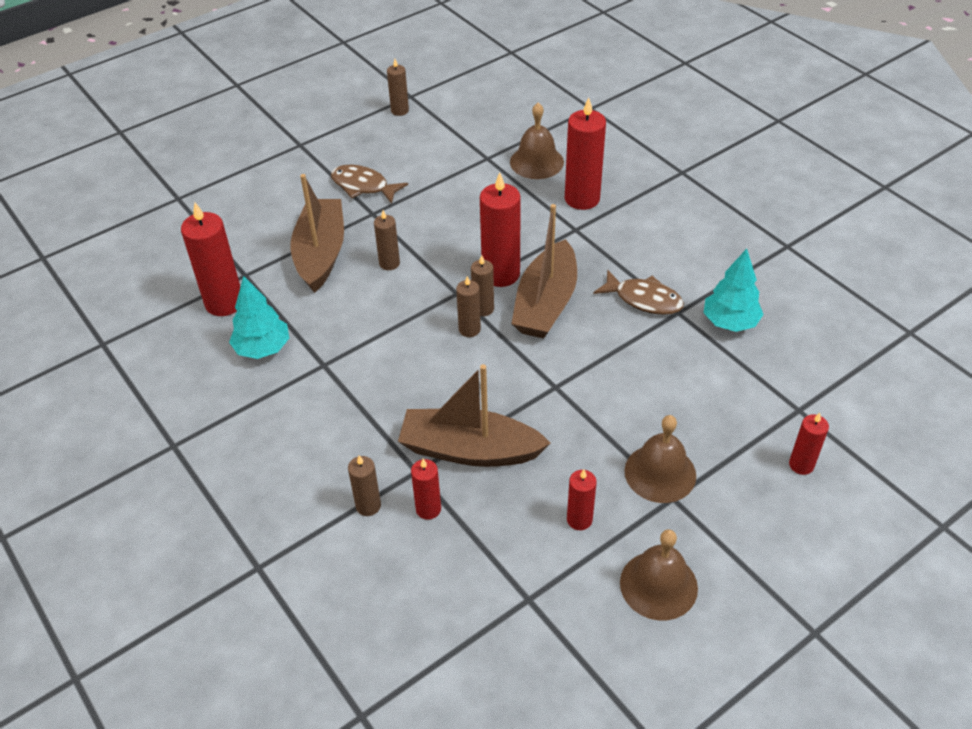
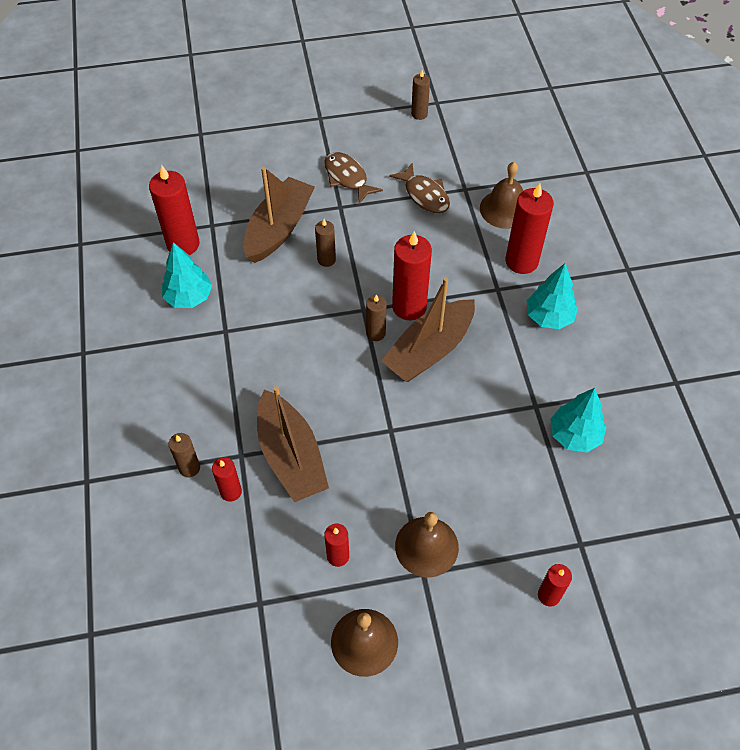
camera: 25 degrees right, 10 degrees up
brown boat [398,364,551,467] -> brown boat turned 150 degrees counterclockwise [257,386,329,502]
brown candle [456,276,481,337] -> none
brown fish [593,269,684,315] -> brown fish moved to [389,162,450,213]
none -> turquoise tree [527,263,578,329]

